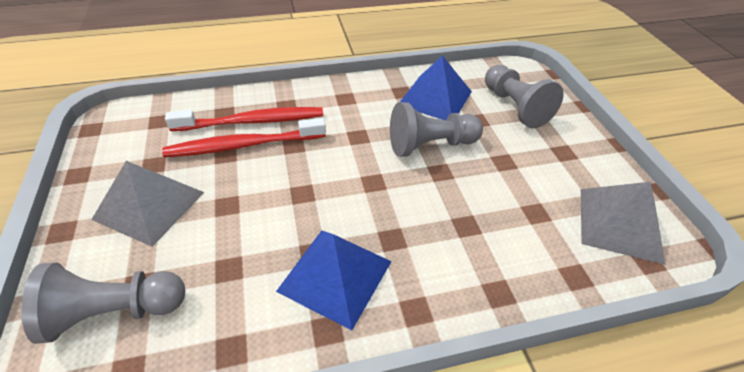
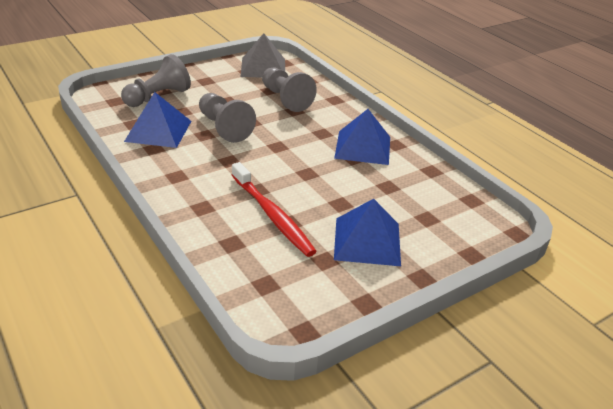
camera: 110 degrees left, 10 degrees down
grey pawn [22,263,185,344] -> grey pawn moved to [262,67,317,112]
grey pyramid [91,161,204,247] -> blue pyramid [334,199,401,266]
red toothbrush [165,107,323,131] -> none

